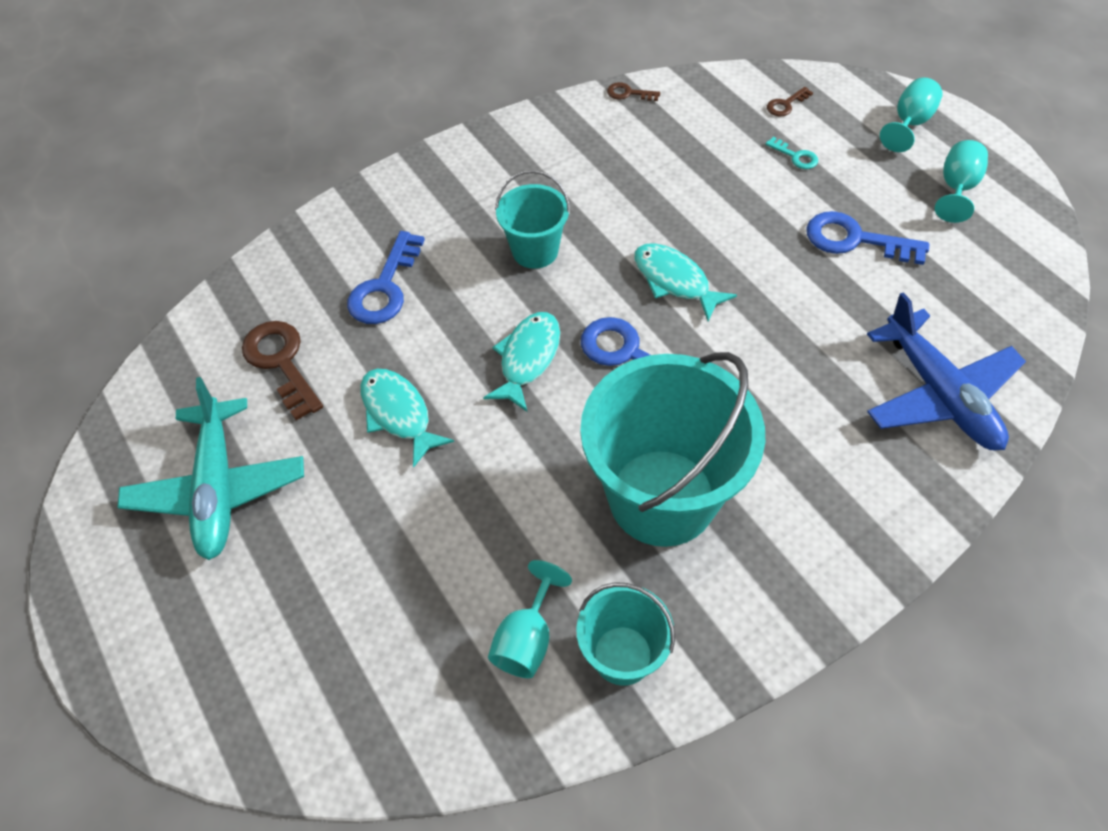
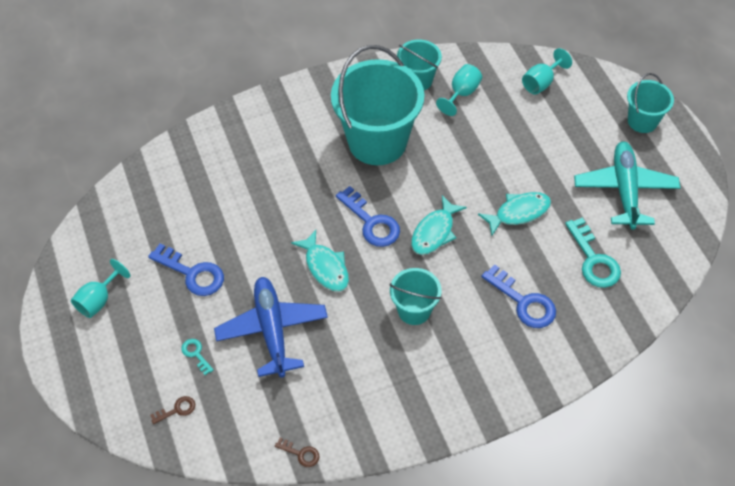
camera: 170 degrees left, 0 degrees up
brown key [242,321,323,420] -> turquoise key [565,217,621,288]
blue key [347,231,425,324] -> blue key turned 105 degrees clockwise [481,264,556,328]
turquoise fish [360,369,454,468] -> turquoise fish turned 90 degrees counterclockwise [478,192,551,236]
blue plane [867,292,1026,450] -> blue plane moved to [214,277,328,378]
turquoise goblet [880,77,943,152] -> turquoise goblet moved to [522,48,572,95]
none -> turquoise bucket [627,73,674,133]

